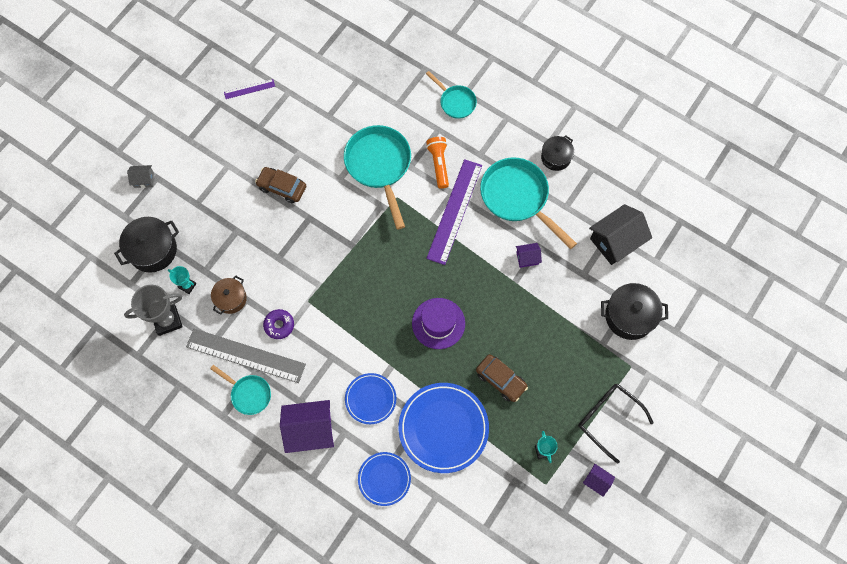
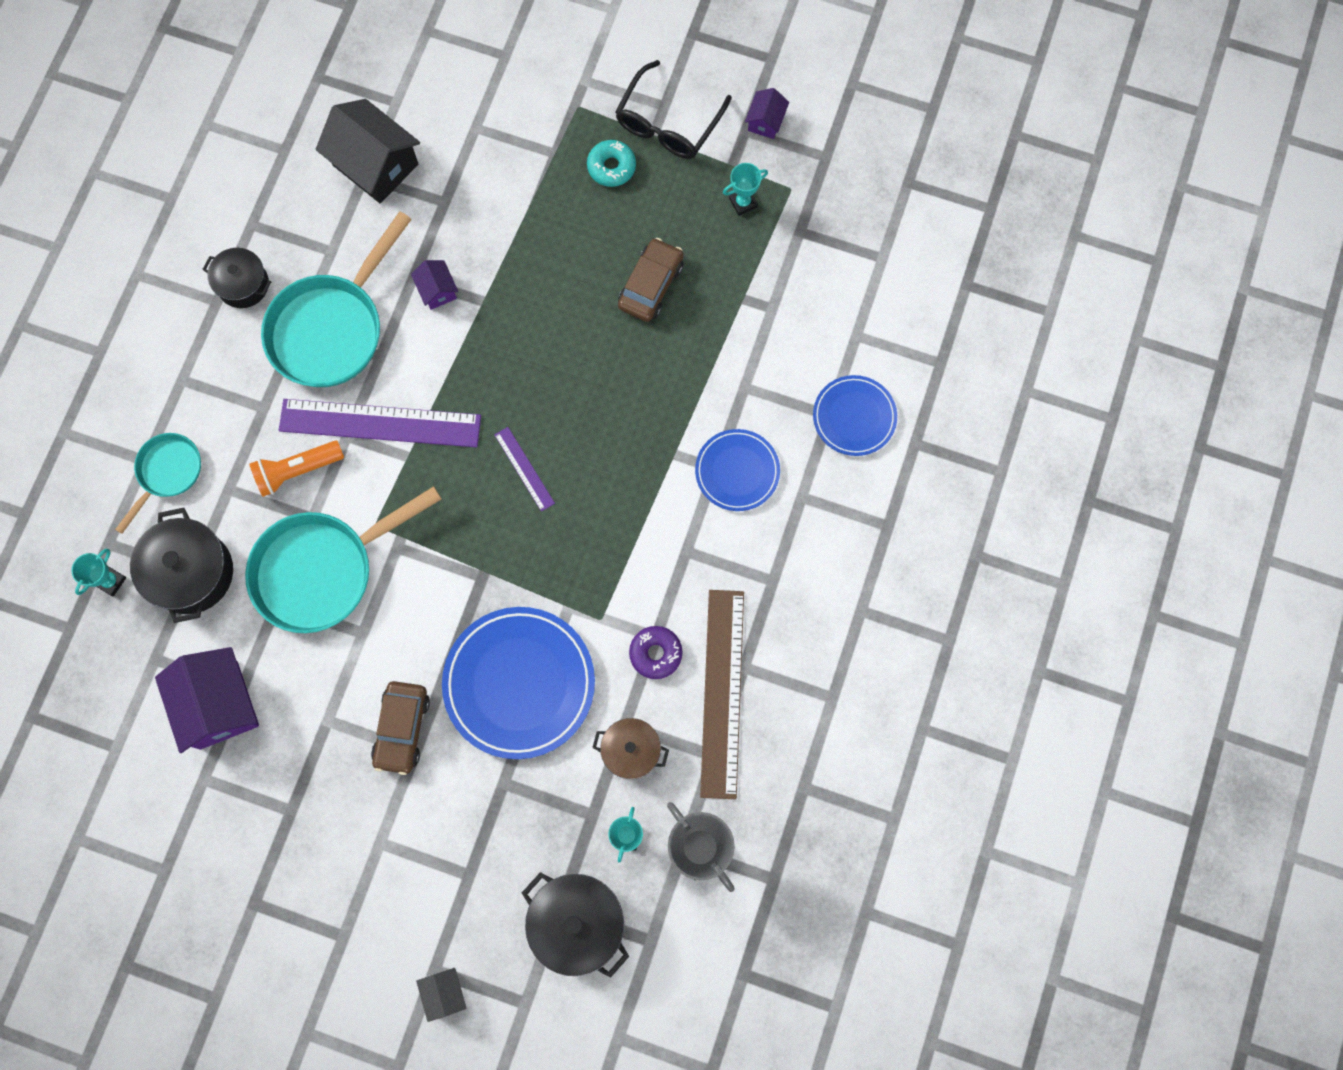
camera: 105 degrees left, 5 degrees up
grey ruler [186,329,306,383] -> brown ruler [700,590,744,799]
turquoise pan [210,365,271,415] -> none
purple ruler [224,79,275,99] -> purple ruler moved to [495,427,555,512]
purple house [280,400,334,453] -> purple house moved to [155,647,259,753]
blue plate [399,383,489,473] -> blue plate moved to [442,607,595,759]
purple hat [412,298,465,349] -> none
black pot [601,283,668,340] -> black pot moved to [130,508,233,623]
none -> turquoise trophy [71,549,126,597]
none -> turquoise donut [587,140,636,187]

